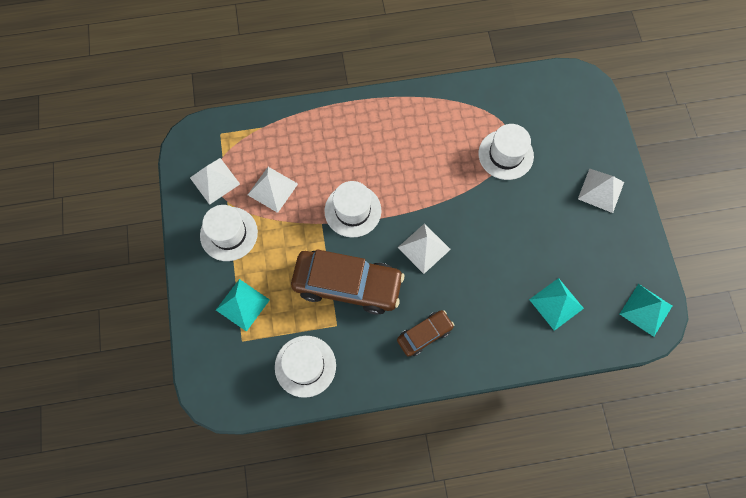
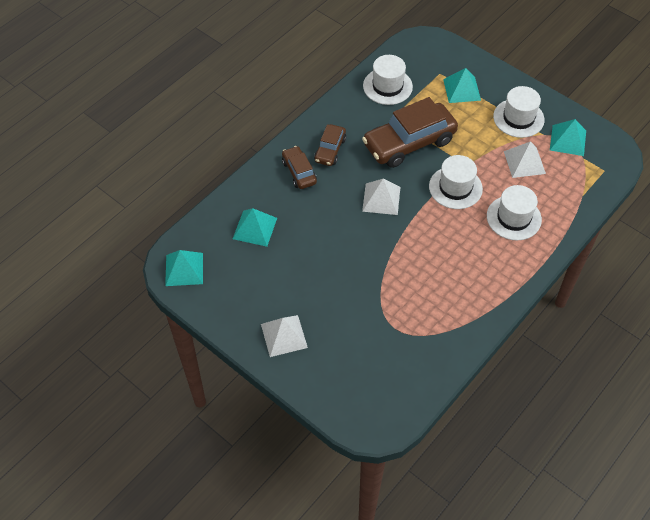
camera: 140 degrees right, 15 degrees down
white pyramid [190,158,240,205] -> turquoise pyramid [550,119,586,156]
white hat [478,124,534,180] -> white hat moved to [487,185,542,240]
none -> brown car [282,146,317,189]

